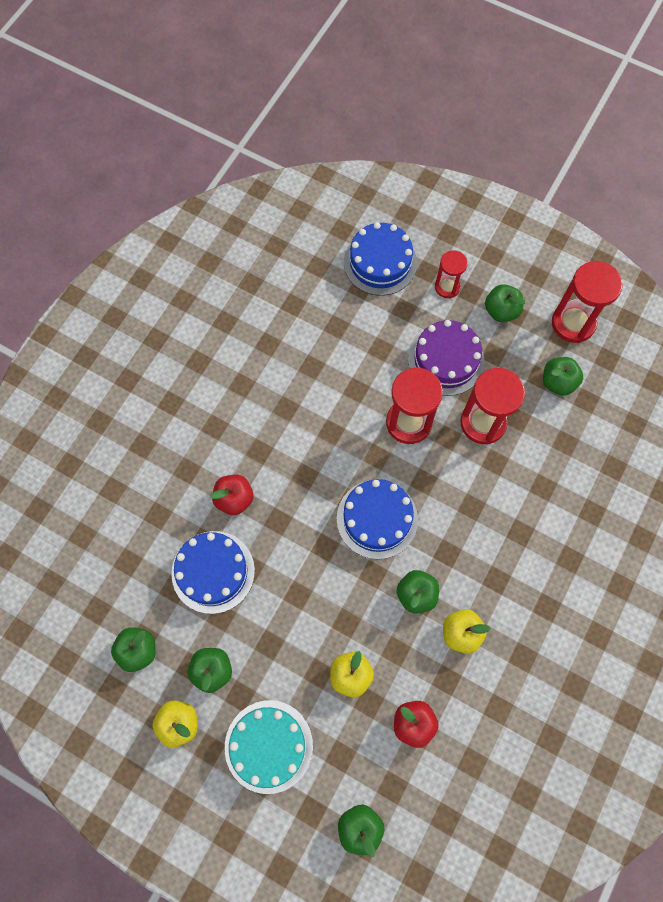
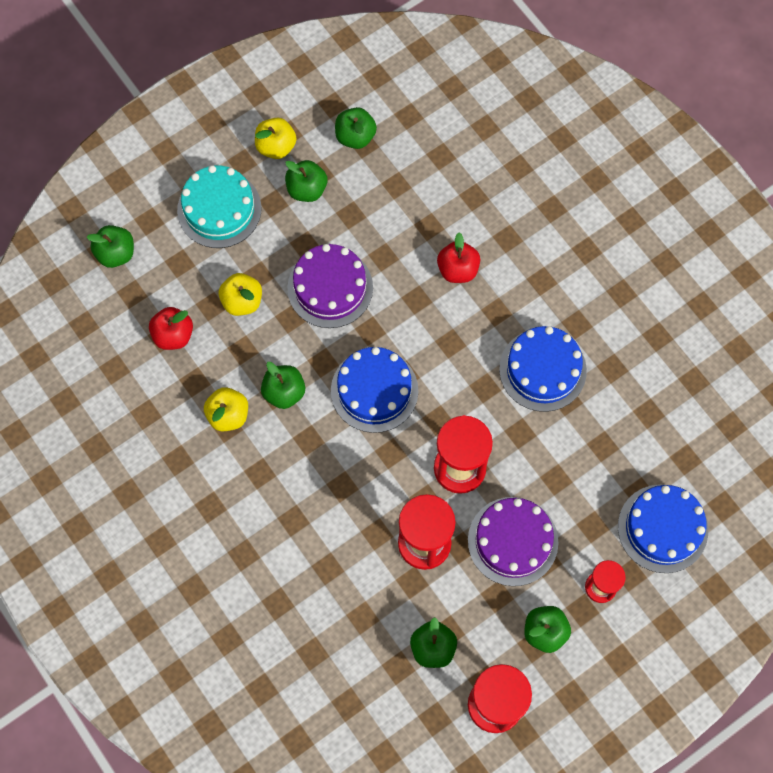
camera: 115 degrees right, 0 degrees up
blue cake [171,531,255,614] -> blue cake moved to [499,326,587,412]
none -> purple cake [287,244,373,328]

